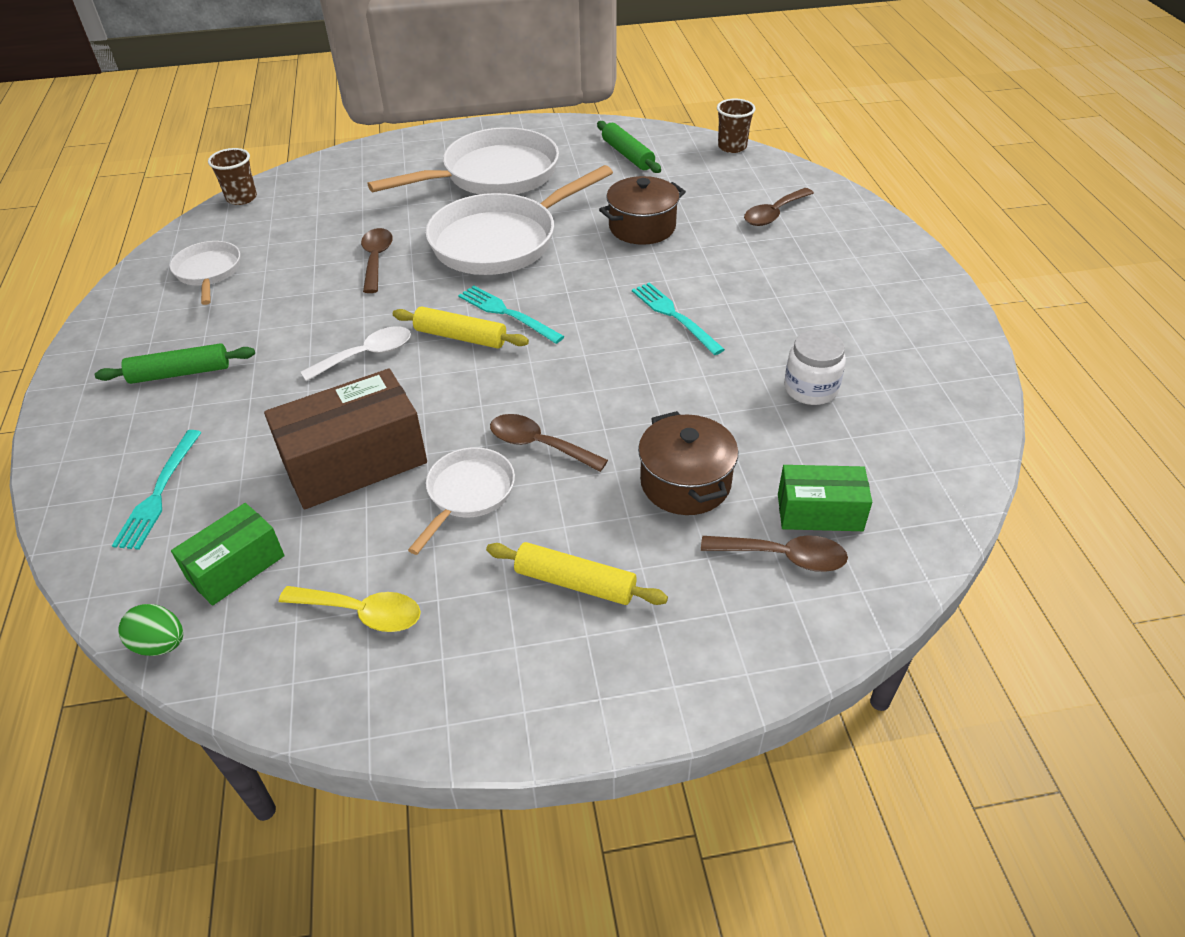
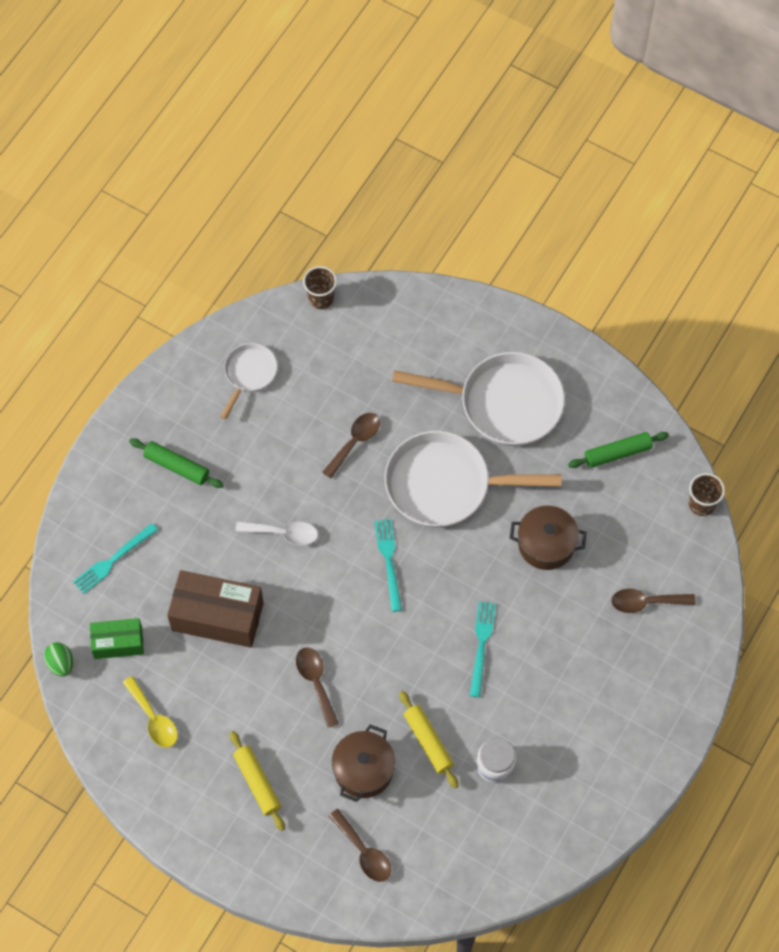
camera: 40 degrees right, 20 degrees up
yellow rolling pin [393,307,529,348] -> yellow rolling pin moved to [399,691,458,788]
white pan [408,447,515,555] -> none
green rolling pin [597,121,661,173] -> green rolling pin turned 60 degrees clockwise [568,432,669,468]
green box [778,465,872,531] -> none

